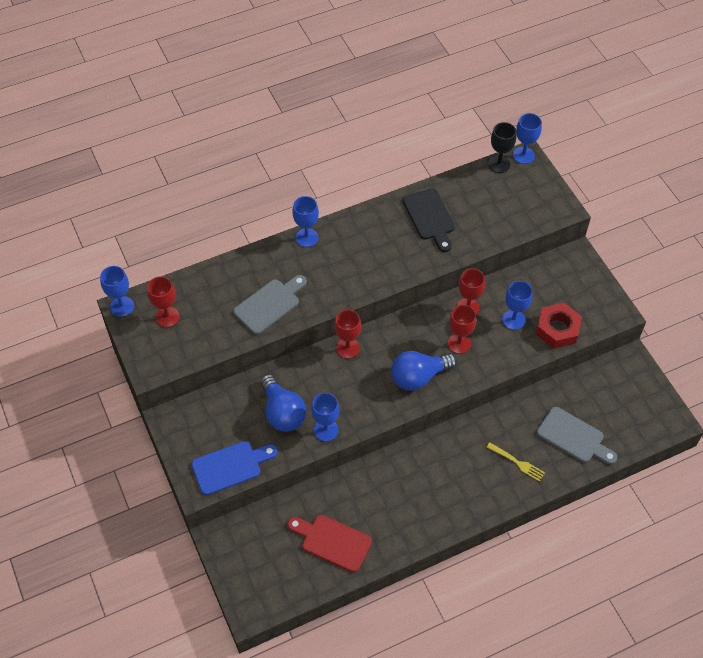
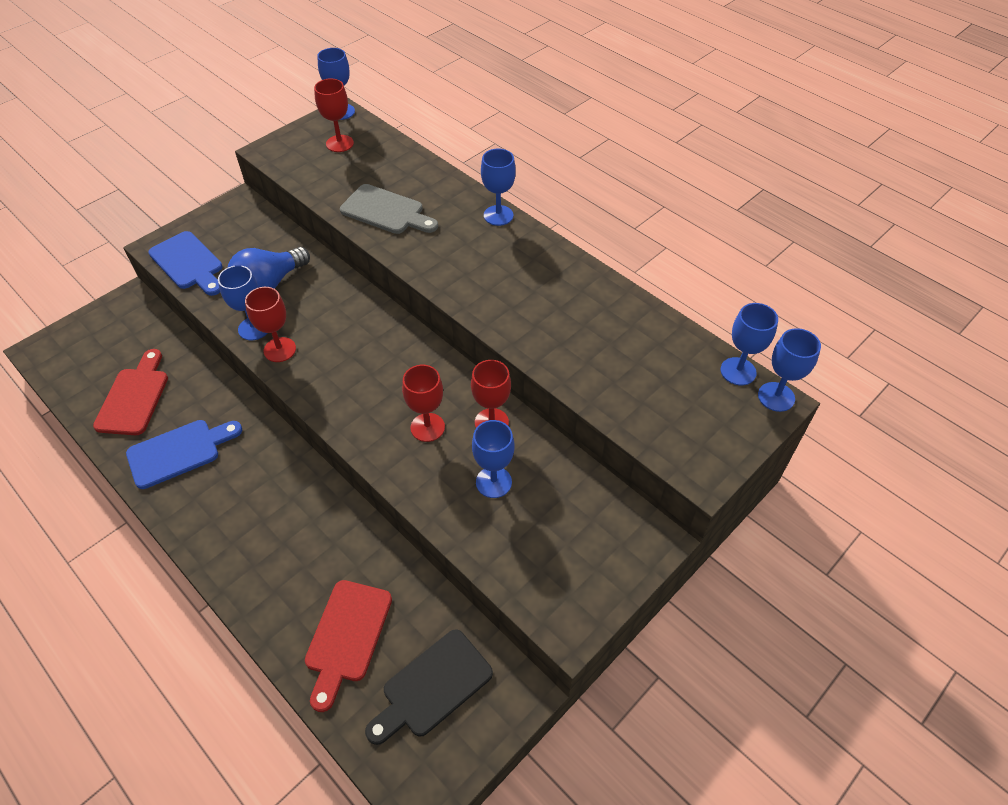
camera: 70 degrees right, 5 degrees down
red goblet [335,309,361,359] -> red goblet moved to [245,287,296,362]
blue light bulb [391,351,457,391] -> none
black cutting board [403,189,455,252] -> black cutting board moved to [365,629,493,745]
yellow fork [486,442,545,482] -> none
black goblet [488,122,516,173] -> blue goblet [720,303,778,385]
red nut [536,303,582,349] -> none
grey cutting board [537,407,617,464] -> red cutting board [305,580,392,712]
none -> blue cutting board [126,420,242,489]

